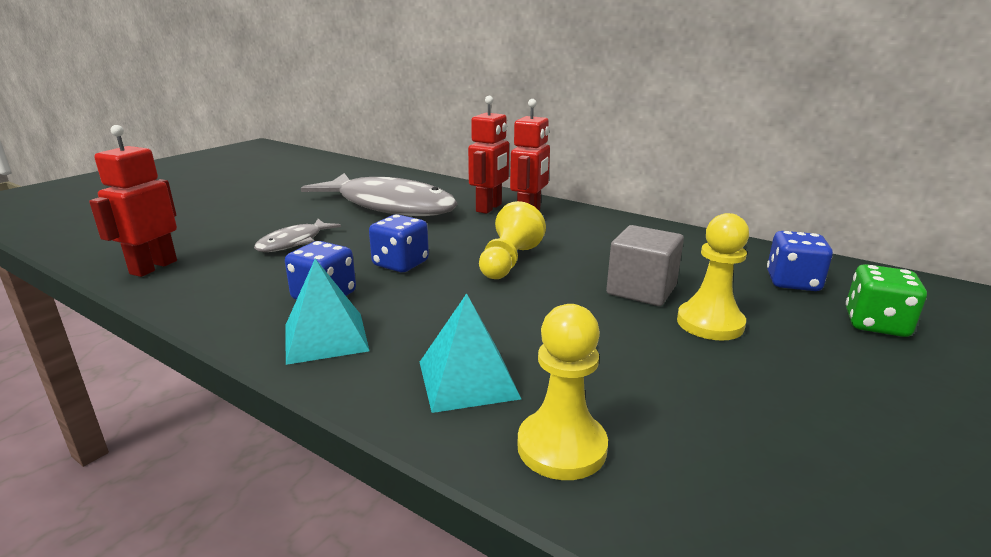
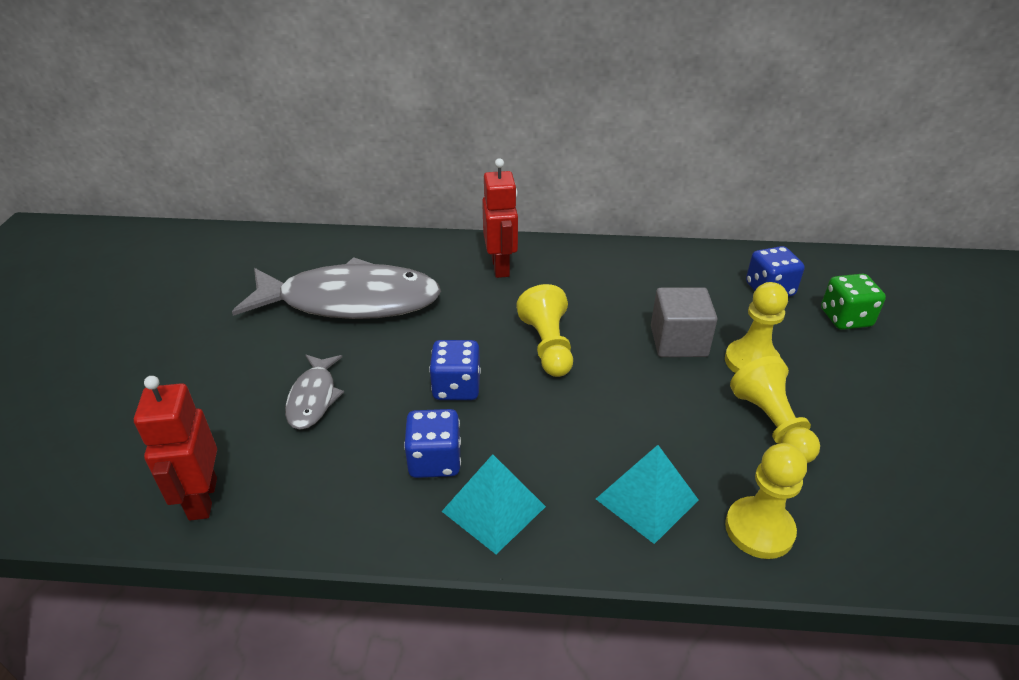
camera: 30 degrees left, 15 degrees up
red robot [468,96,509,214] -> none
none -> yellow pawn [730,356,820,463]

